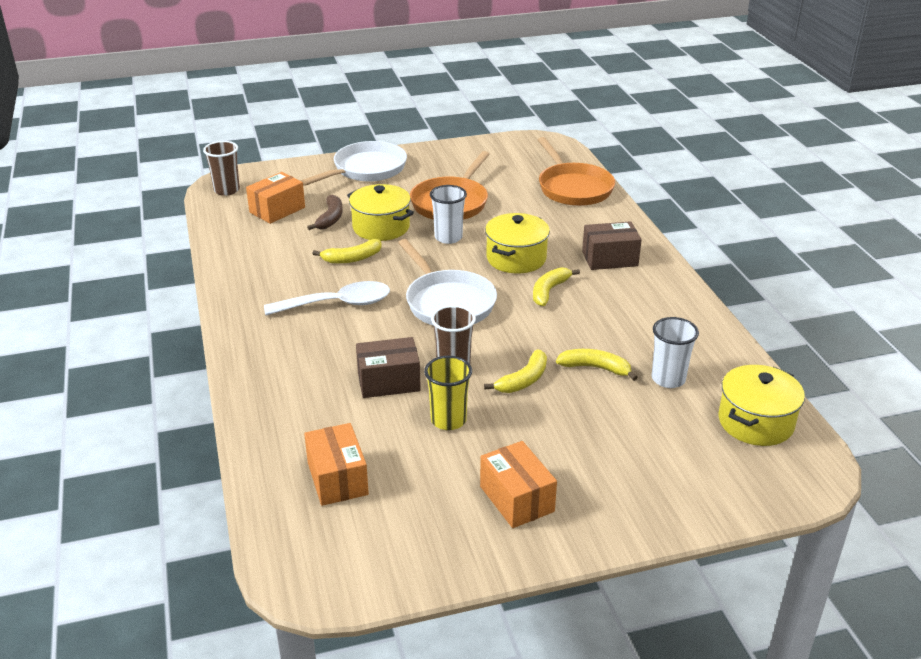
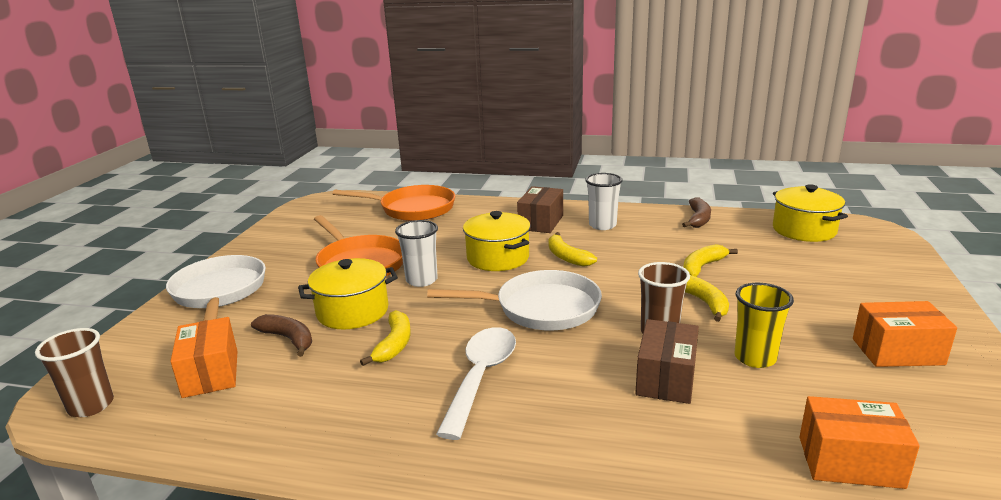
camera: 60 degrees left, 10 degrees down
white cup [652,317,699,388] -> white cup moved to [585,173,623,230]
none -> brown banana [682,197,711,228]

